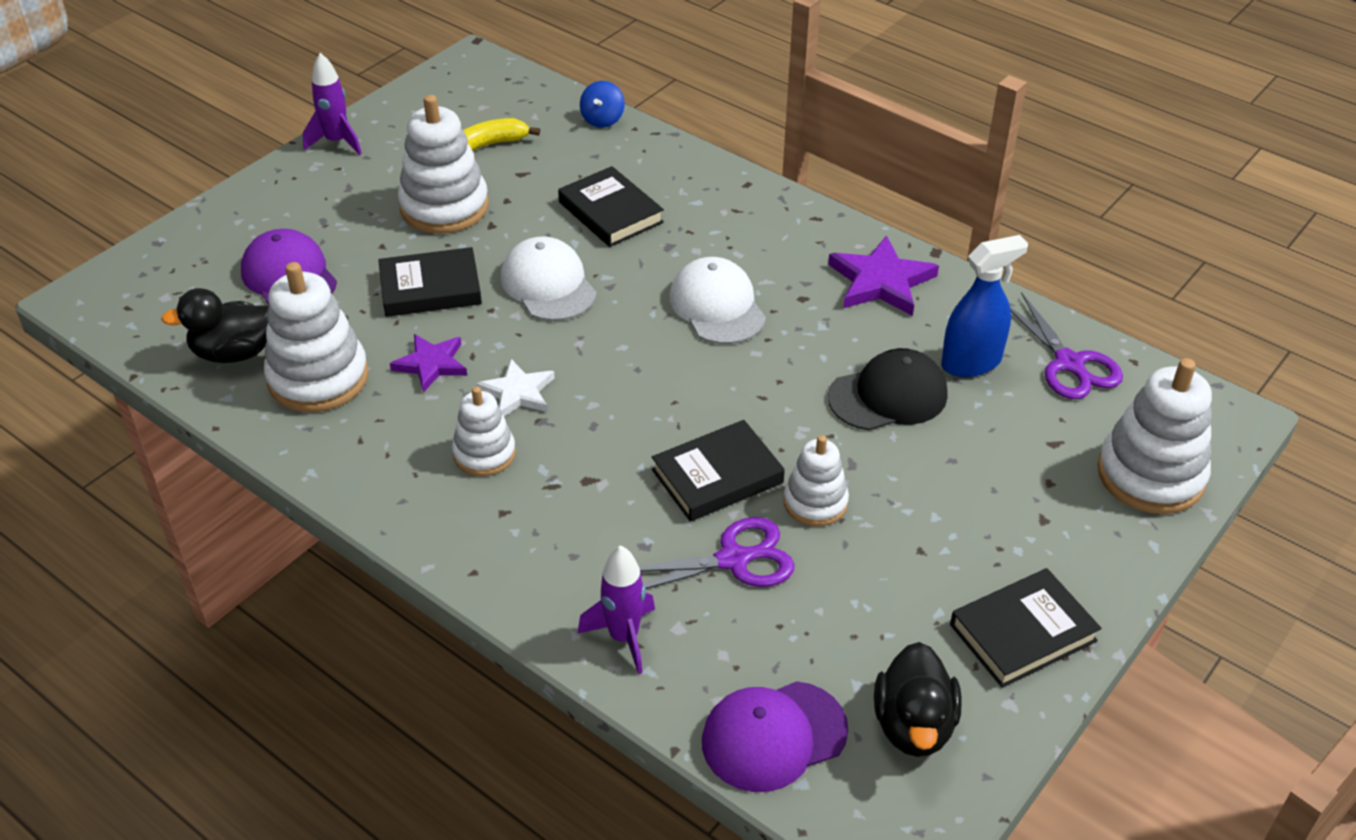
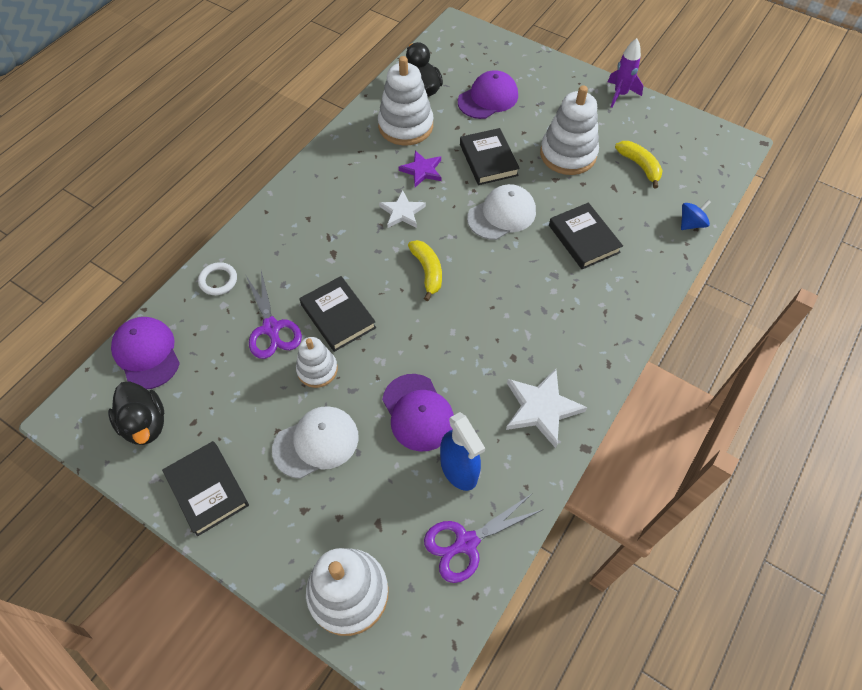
camera: 85 degrees right, 15 degrees up
white stacking toy [452,386,516,476] -> none
black book [558,166,664,247] -> black book turned 75 degrees counterclockwise [549,203,623,269]
purple rocket [577,545,655,674] -> white ring [198,262,237,295]
blue spinning top [580,81,625,128] -> blue spinning top turned 135 degrees clockwise [681,200,711,230]
white cap [670,257,766,344] -> white cap moved to [272,406,359,479]
purple star [828,235,939,316] -> white star [506,369,587,448]
black cap [828,348,948,431] -> purple cap [382,374,454,452]
black duck [874,642,962,757] -> black duck turned 120 degrees counterclockwise [108,381,164,445]
none -> yellow banana [408,240,442,301]

